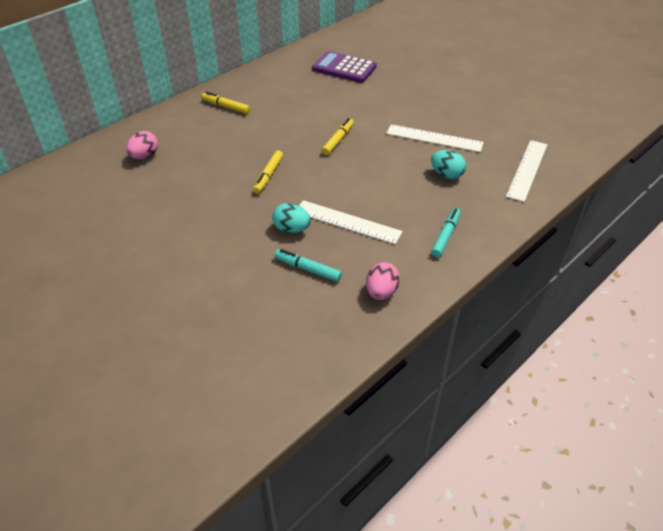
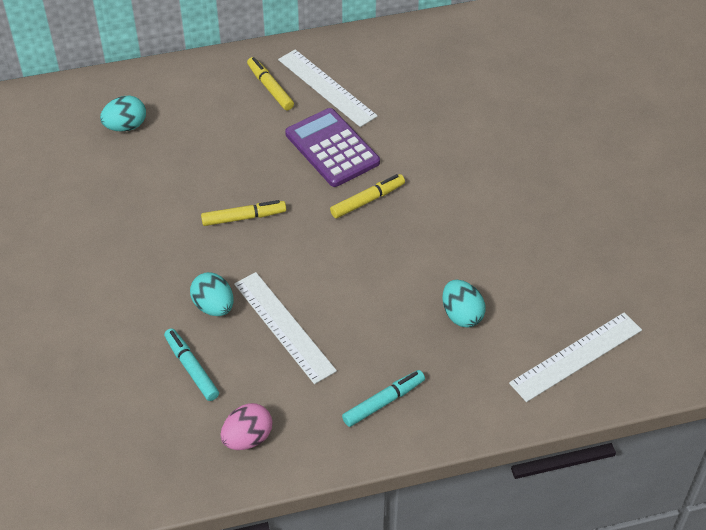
camera: 30 degrees right, 5 degrees up
pink egg [126,131,158,159] -> turquoise egg [100,96,146,132]
yellow marker [253,150,283,193] -> yellow marker turned 150 degrees counterclockwise [201,200,286,226]
purple calculator [312,51,377,83] -> purple calculator moved to [285,108,380,187]
white ruler [386,124,484,152] -> white ruler moved to [278,49,378,127]

